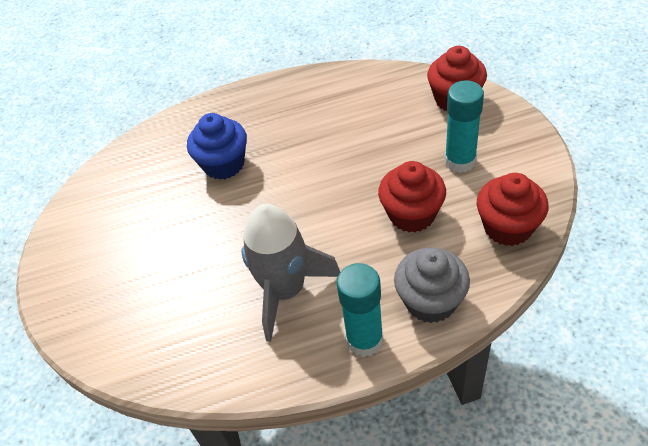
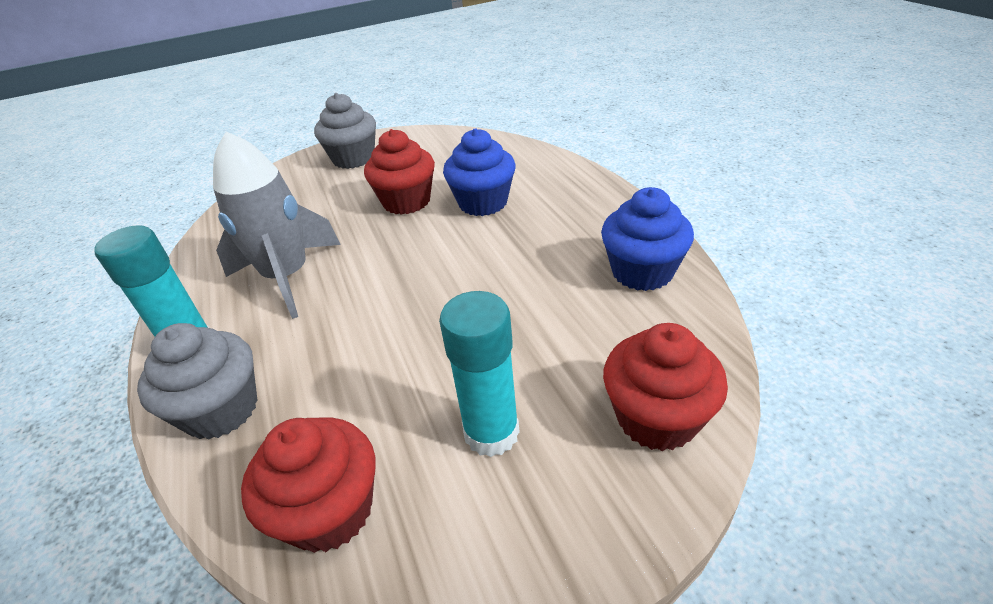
camera: 80 degrees right, 10 degrees down
red cupcake [378,161,446,232] -> red cupcake moved to [364,129,435,215]
none -> grey cupcake [314,93,376,169]
none -> blue cupcake [601,187,694,291]

